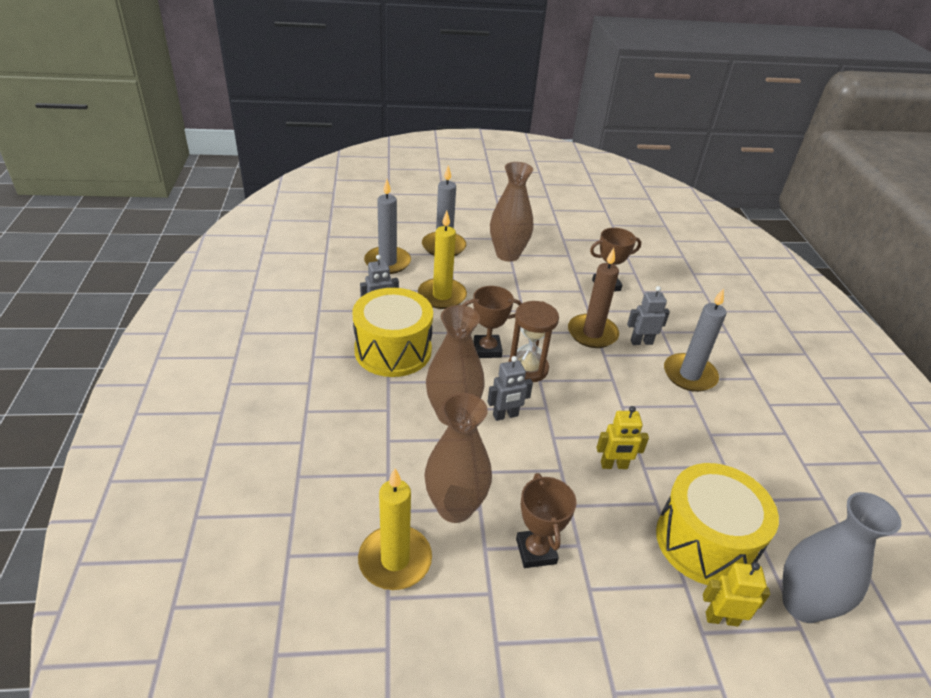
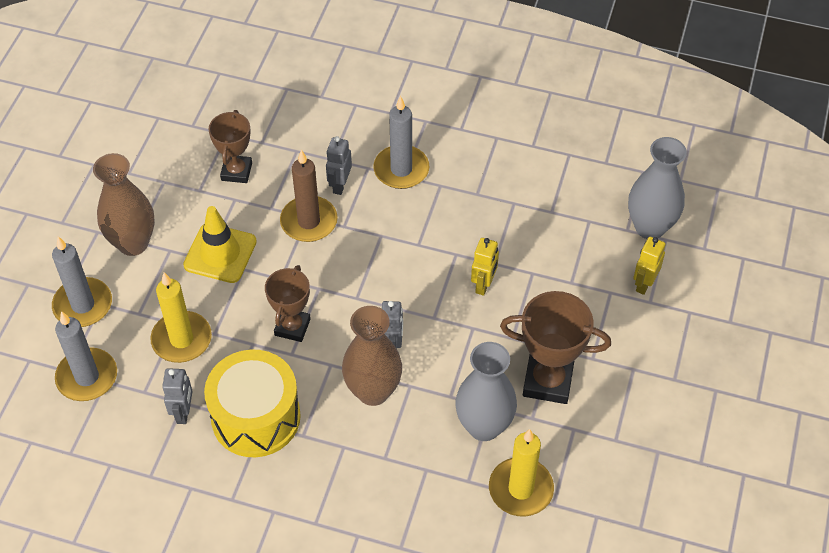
camera: 65 degrees left, 15 degrees up
brown vase [424,393,492,523] -> grey vase [455,342,517,441]
brown hourglass [508,301,559,382] -> none
brown trophy [516,473,576,568] -> brown trophy [500,291,611,404], size x1.51
yellow drum [656,463,779,585] -> none
none -> yellow traffic cone [183,206,257,283]

